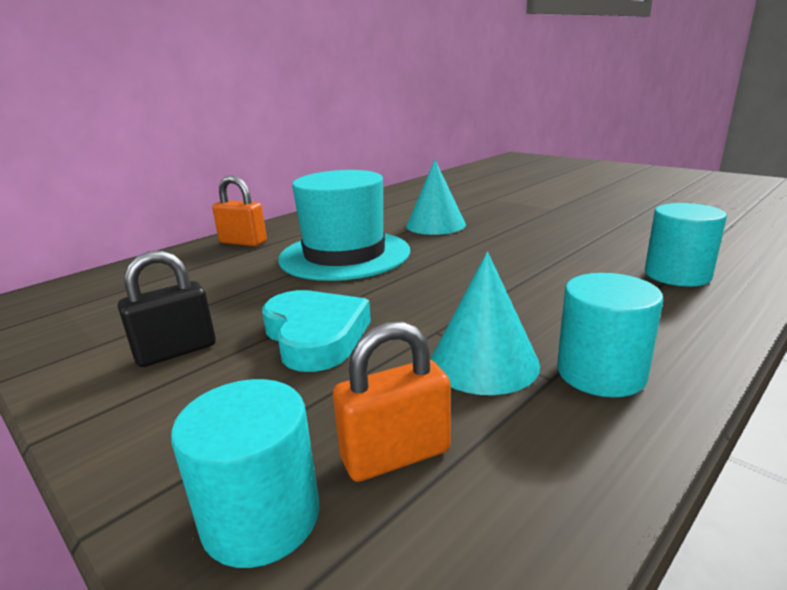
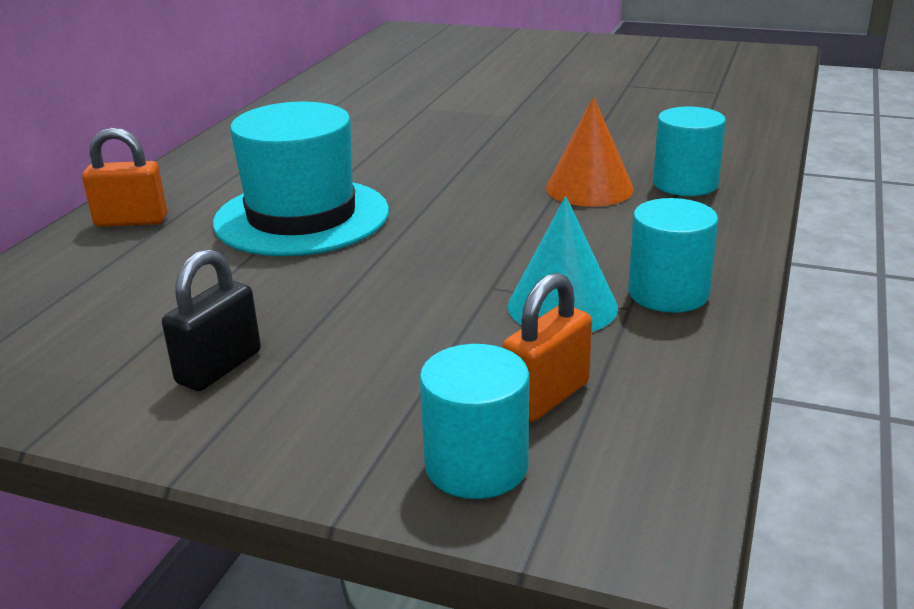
camera: 25 degrees left, 5 degrees up
turquoise heart [262,290,371,372] -> none
turquoise cone [406,160,466,235] -> none
none -> orange cone [546,96,634,207]

